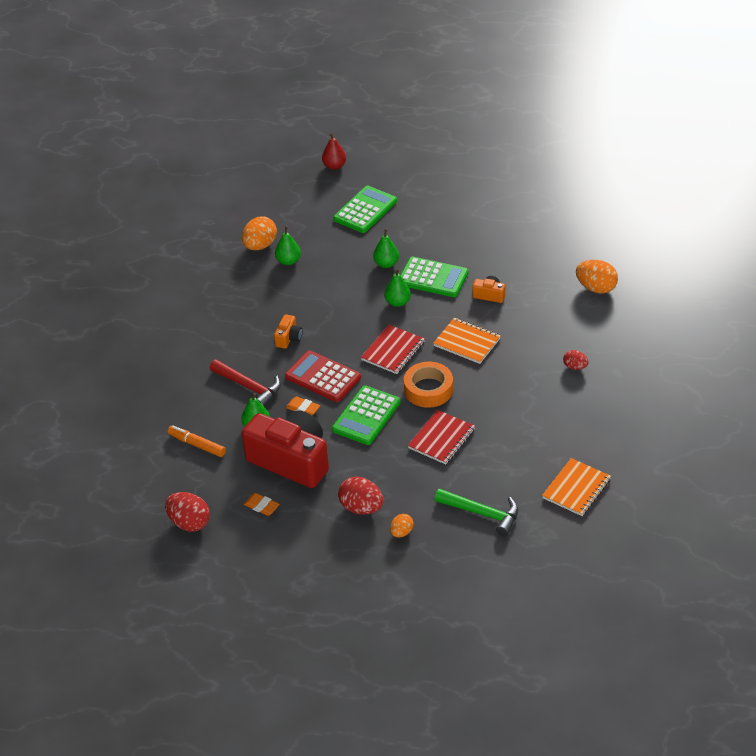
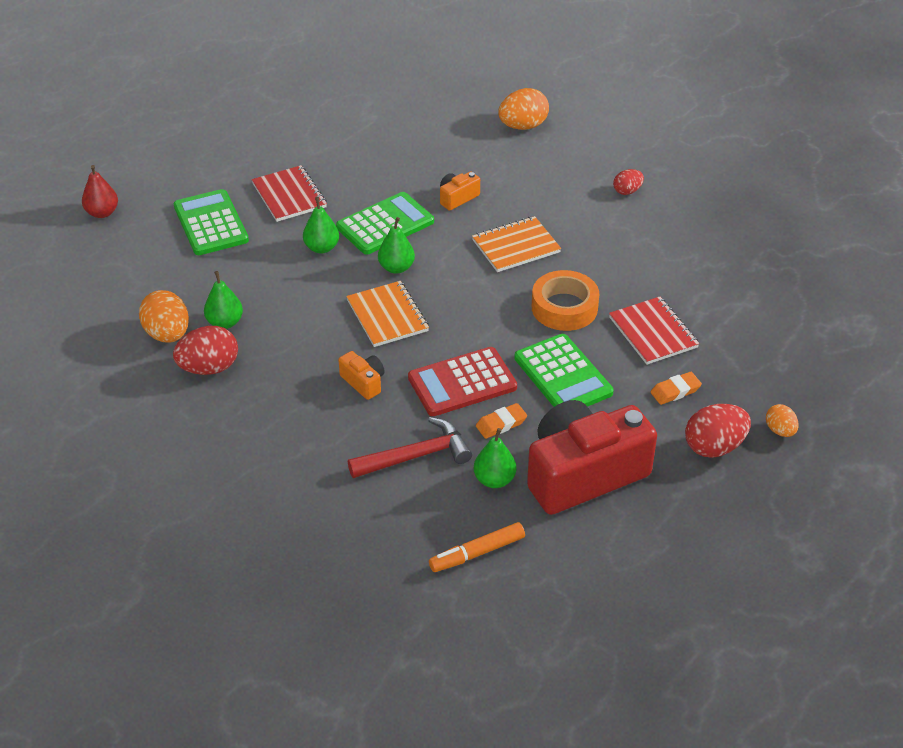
camera: 60 degrees left, 0 degrees up
red egg [165,492,210,532] -> red egg moved to [173,326,238,375]
orange eraser [244,493,279,516] -> orange eraser moved to [651,372,702,405]
red notebook [361,325,425,374] -> red notebook moved to [252,165,327,222]
green hammer [435,488,518,536] -> none
orange notebook [542,458,611,516] -> orange notebook moved to [346,281,429,347]

